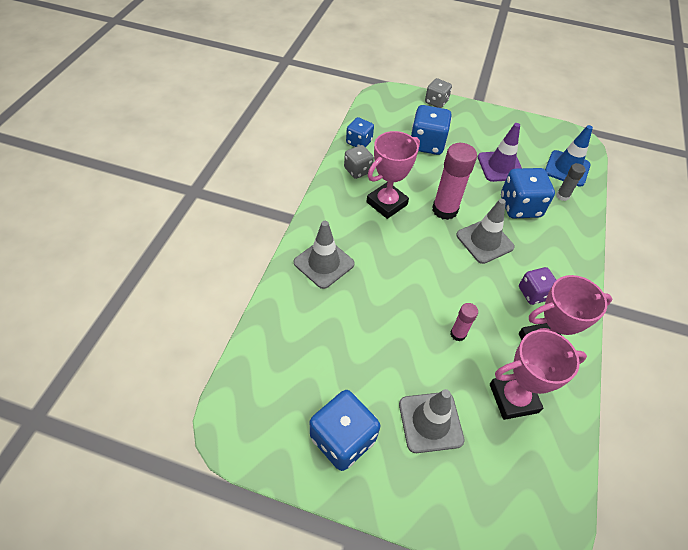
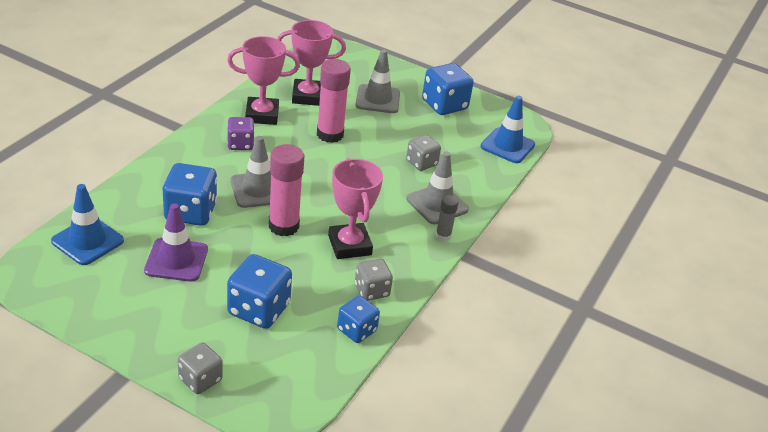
camera: 170 degrees left, 15 degrees down
pink trophy [366,131,420,219] -> pink trophy turned 75 degrees counterclockwise [328,158,383,259]
pink glue stick [450,303,478,341] -> pink glue stick [317,59,351,143], size x1.91
grey glue stick [556,163,586,201] -> grey glue stick moved to [436,195,459,241]
none -> grey dice [406,135,441,171]
none -> blue traffic cone [480,96,535,163]

